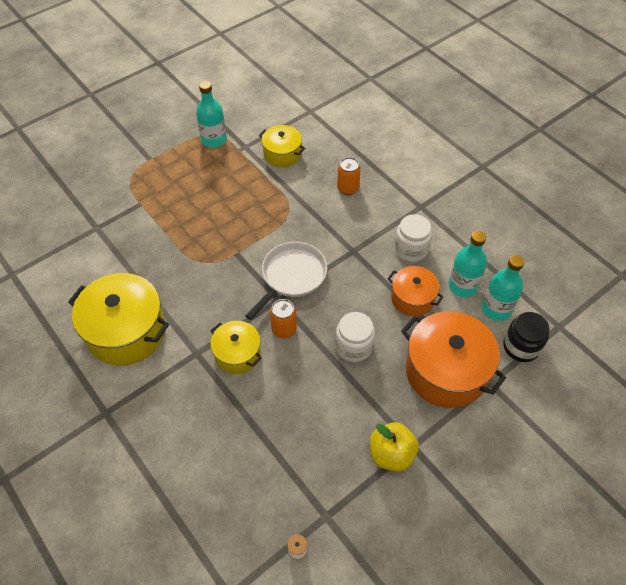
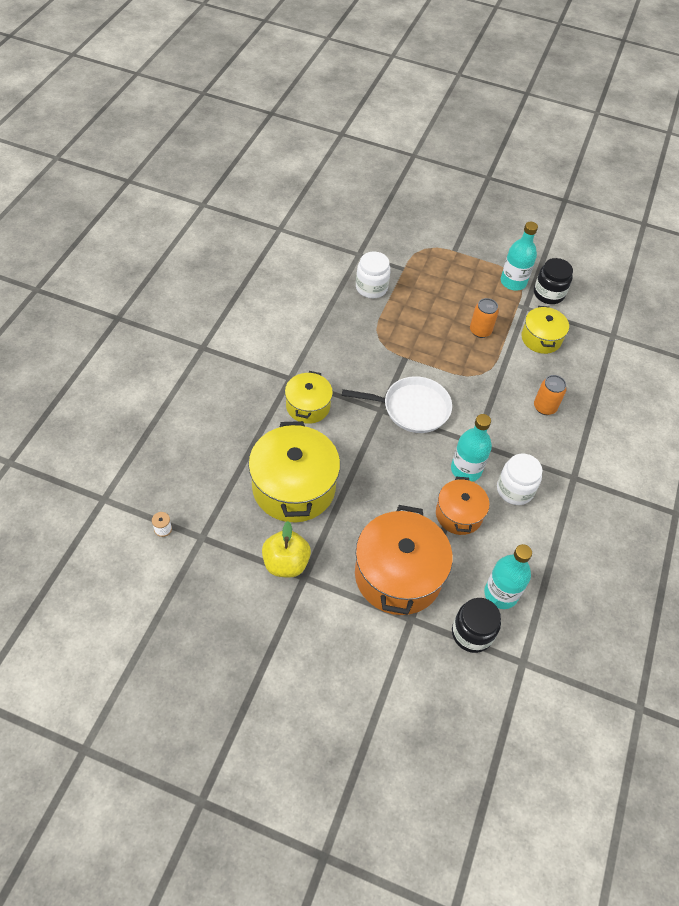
camera: 55 degrees right, 0 degrees up
yellow pot [68,273,169,366] -> yellow pot moved to [248,421,340,522]
orange can [270,299,297,338] -> orange can moved to [470,298,499,338]
white jar [335,312,375,362] -> white jar moved to [356,251,391,298]
turquoise bottle [448,231,487,297] -> turquoise bottle moved to [451,414,492,482]
none -> black jar [534,258,573,304]

